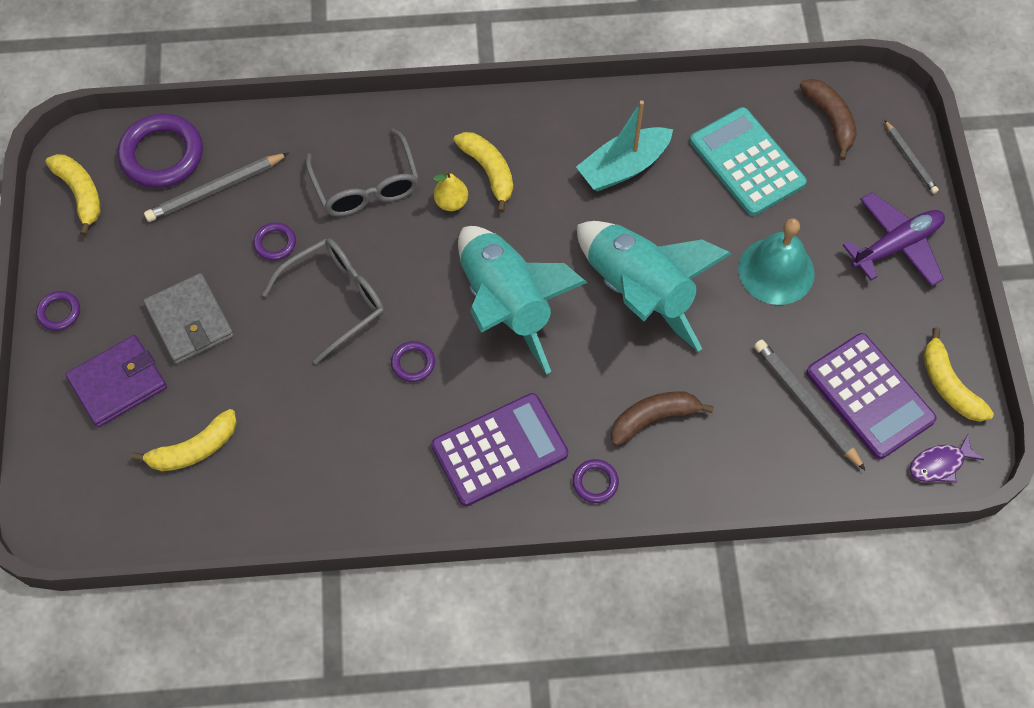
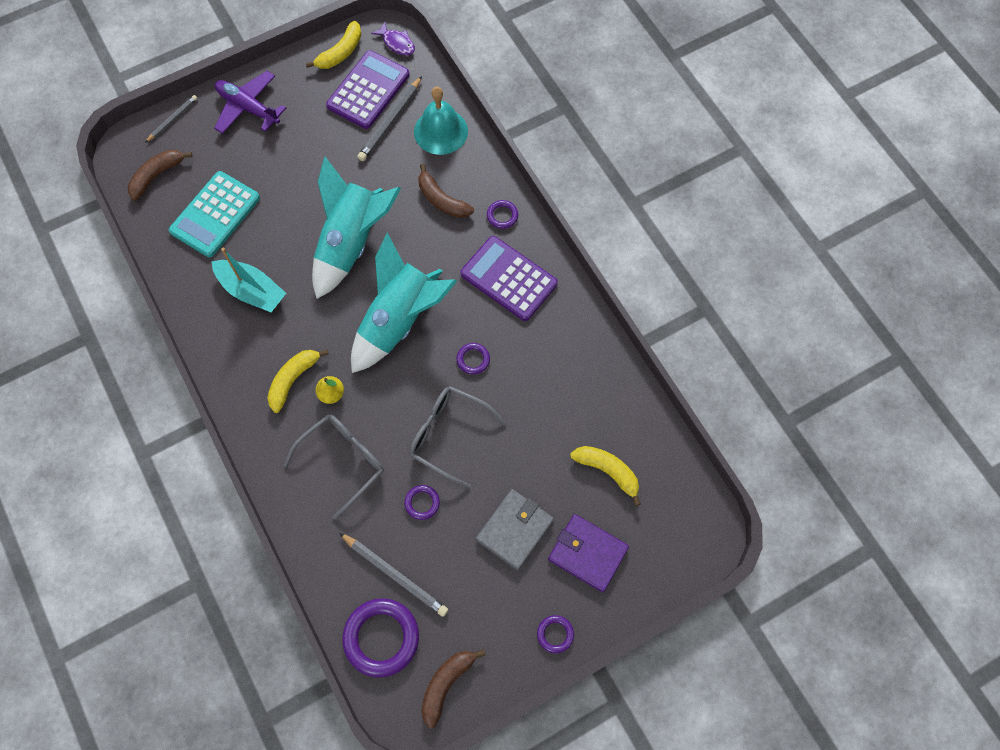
camera: 115 degrees left, 5 degrees up
yellow banana [45,154,101,236] -> brown banana [421,649,485,729]
turquoise bell [738,218,815,305] -> turquoise bell moved to [414,87,468,155]

